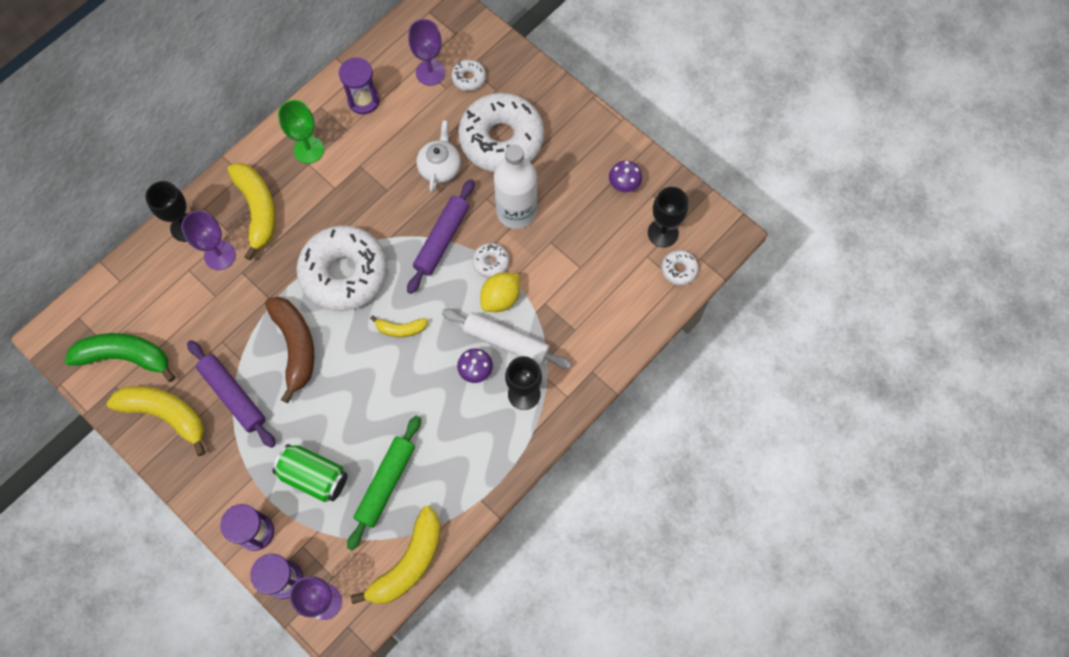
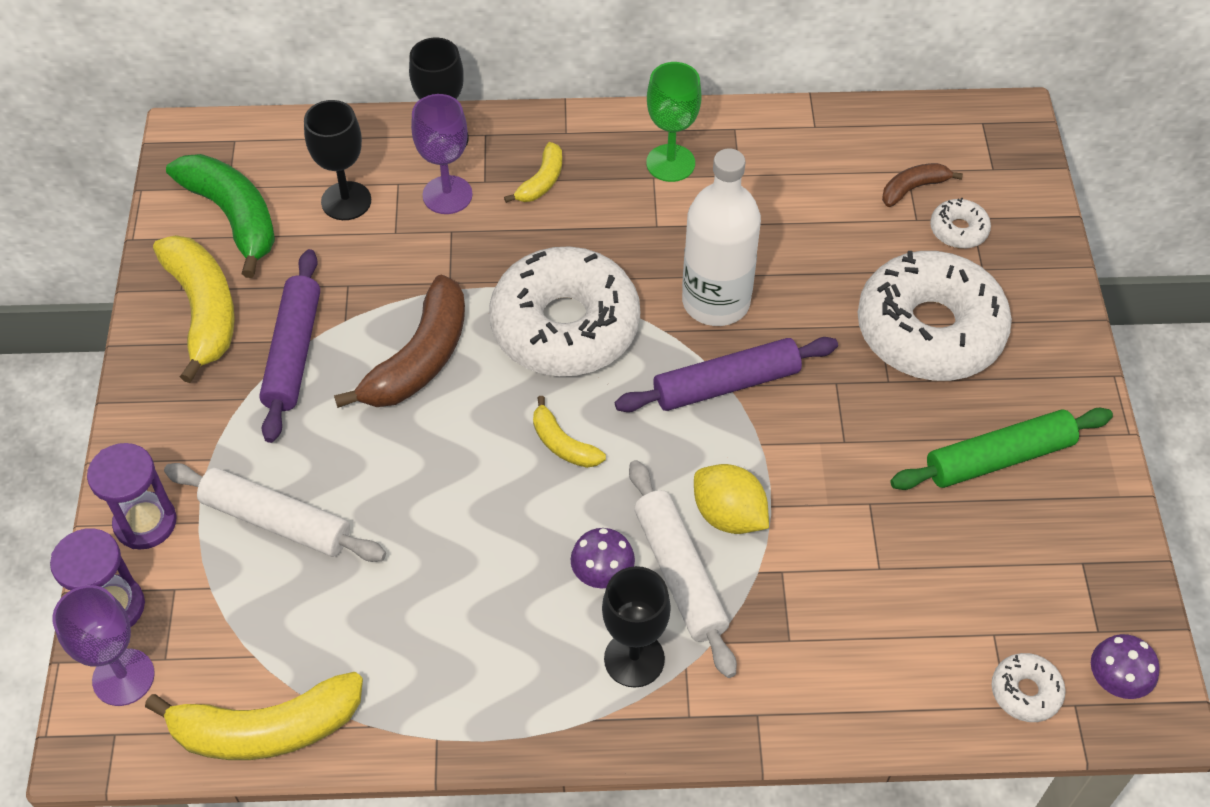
camera: 45 degrees right, 15 degrees down
yellow banana [227,163,276,261] -> yellow banana [504,142,562,203], size x0.52
green can [273,444,347,502] -> white rolling pin [164,463,386,562]
purple hourglass [339,57,380,114] -> none
green rolling pin [347,416,421,550] -> green rolling pin moved to [890,408,1113,490]
purple goblet [408,19,445,86] -> brown banana [882,163,963,207]
white teapot [416,120,461,192] -> none
white donut [472,243,509,278] -> none
yellow lemon [480,273,520,312] -> yellow lemon turned 45 degrees clockwise [694,464,769,534]
white bottle [494,144,537,229] -> white bottle moved to [682,149,761,326]
purple mushroom [609,161,642,192] -> purple mushroom moved to [1091,634,1160,699]
black goblet [648,187,688,247] -> black goblet moved to [304,100,371,220]

